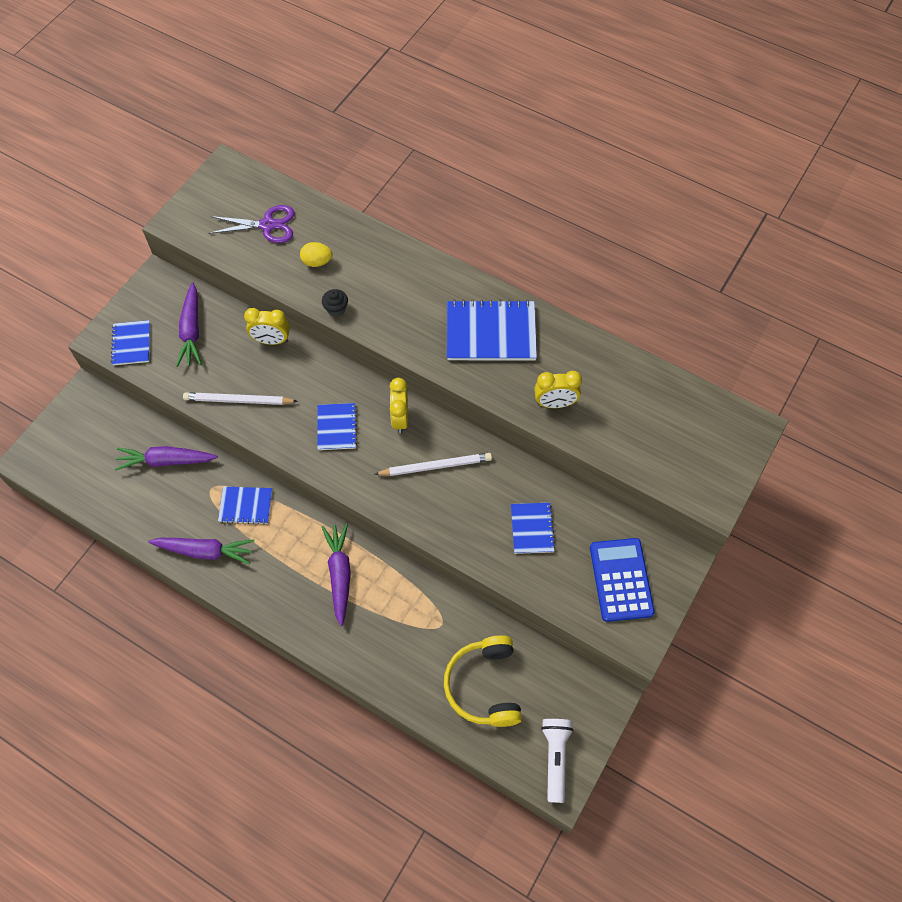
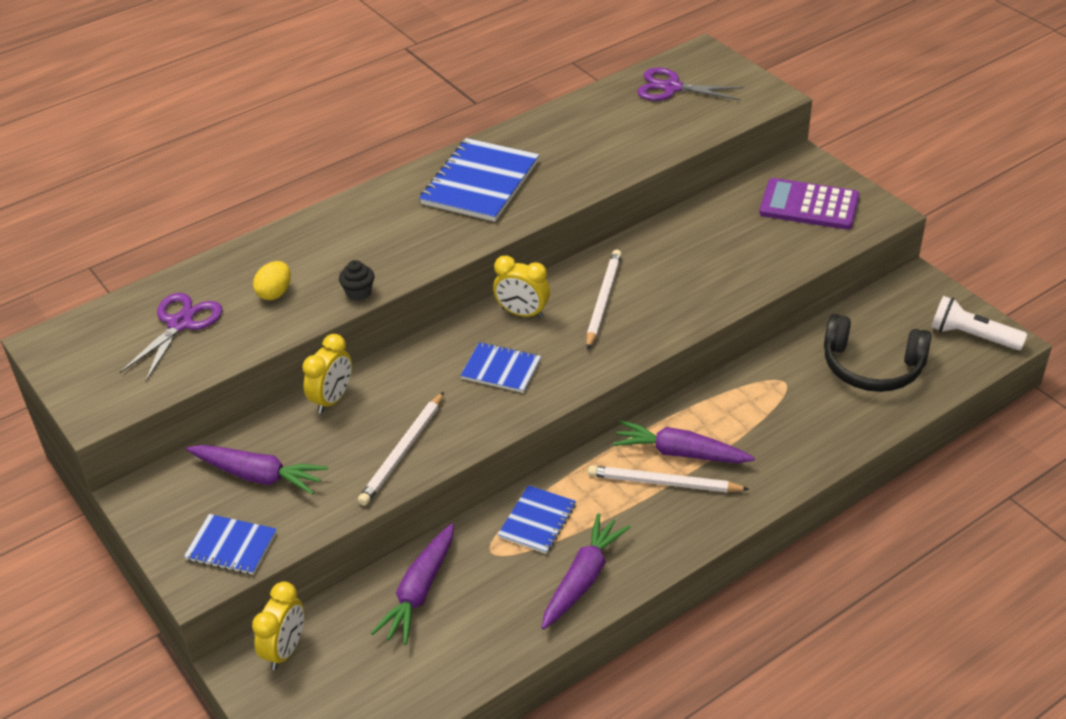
camera: 65 degrees left, 20 degrees down
yellow headphones [444,635,522,727] -> black headphones [824,314,932,392]
blue notebook [511,503,555,554] -> none
yellow clock [534,371,582,408] -> yellow clock moved to [252,581,304,670]
blue calculator [590,538,655,622] -> purple calculator [759,178,860,230]
none -> white pencil [588,465,750,492]
none -> purple scissors [637,67,744,101]

